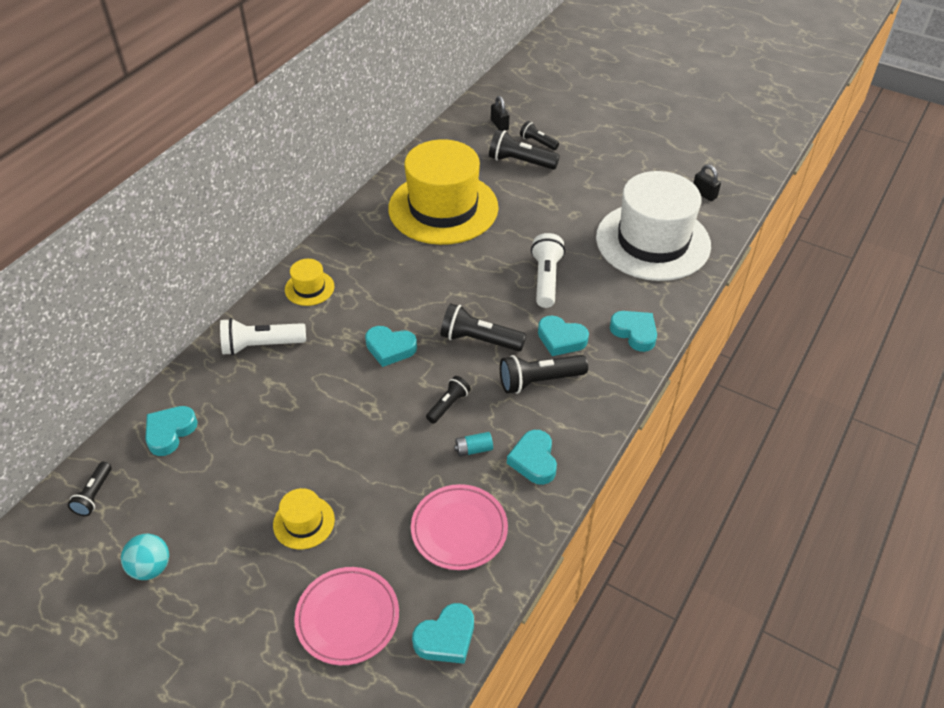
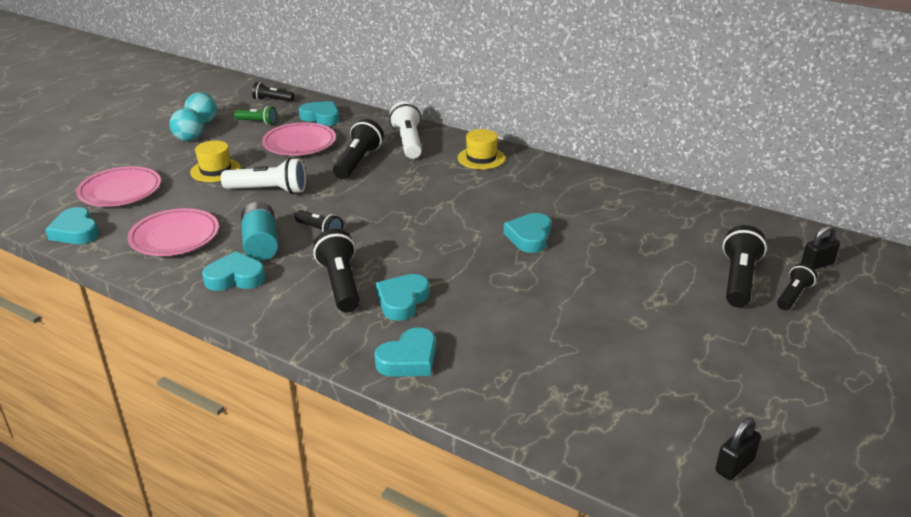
camera: 90 degrees right, 15 degrees down
turquoise heart [365,326,417,367] -> turquoise heart moved to [504,213,551,253]
yellow hat [388,139,499,245] -> none
black flashlight [441,303,526,351] -> black flashlight moved to [333,119,384,179]
turquoise battery [454,432,493,457] -> turquoise battery [241,202,278,261], size x1.80
white flashlight [531,233,565,308] -> white flashlight moved to [221,158,306,194]
white hat [596,171,711,281] -> none
none -> turquoise ball [170,108,204,141]
none -> green flashlight [234,106,277,125]
none -> pink plate [262,122,336,156]

